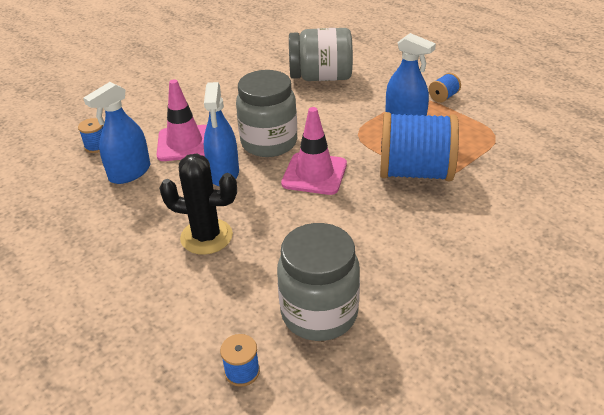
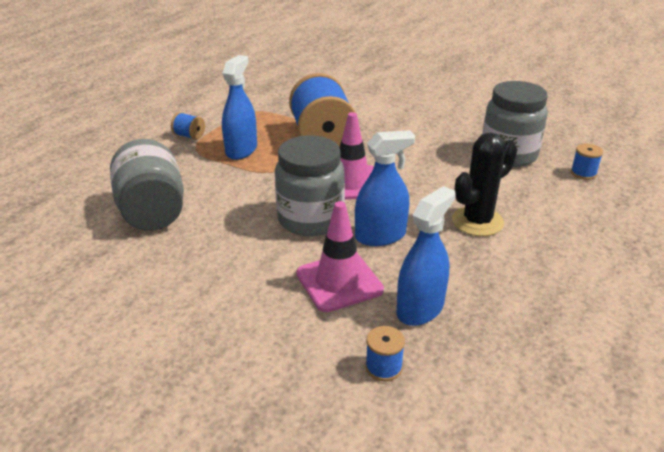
camera: 110 degrees left, 5 degrees down
blue spray bottle [83,82,150,184] -> blue spray bottle turned 75 degrees counterclockwise [396,186,456,326]
black cactus [159,154,237,255] -> black cactus turned 60 degrees clockwise [452,133,517,236]

